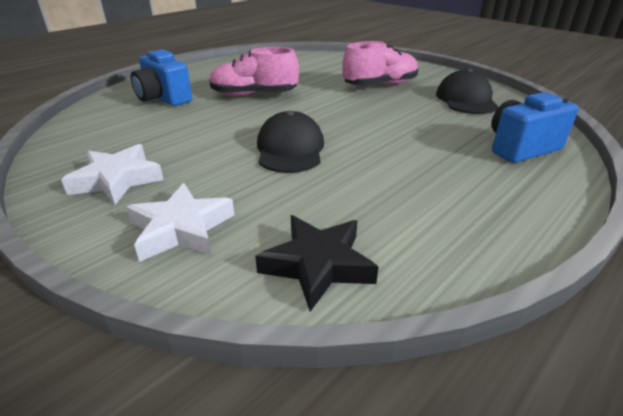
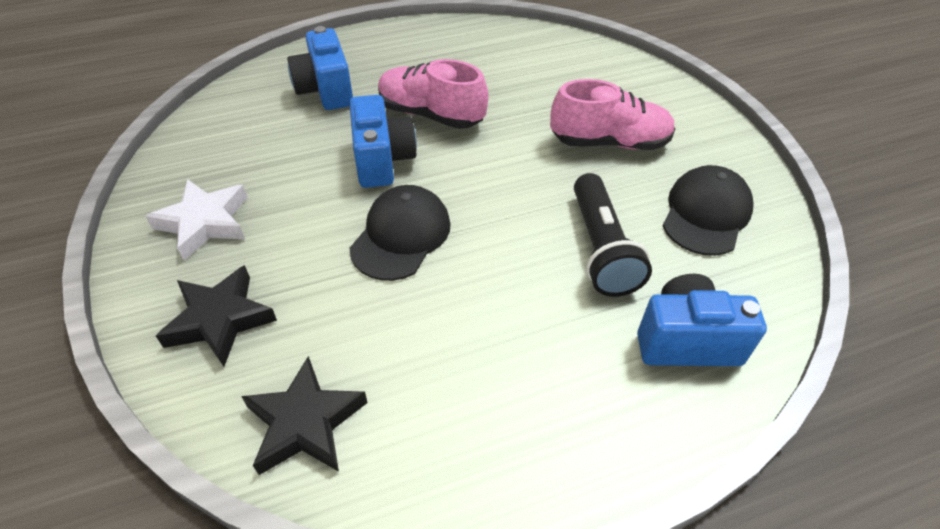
camera: 25 degrees right, 15 degrees up
white star [127,183,234,262] -> black star [156,265,277,367]
none -> blue camera [349,95,417,188]
none -> black flashlight [574,173,652,297]

